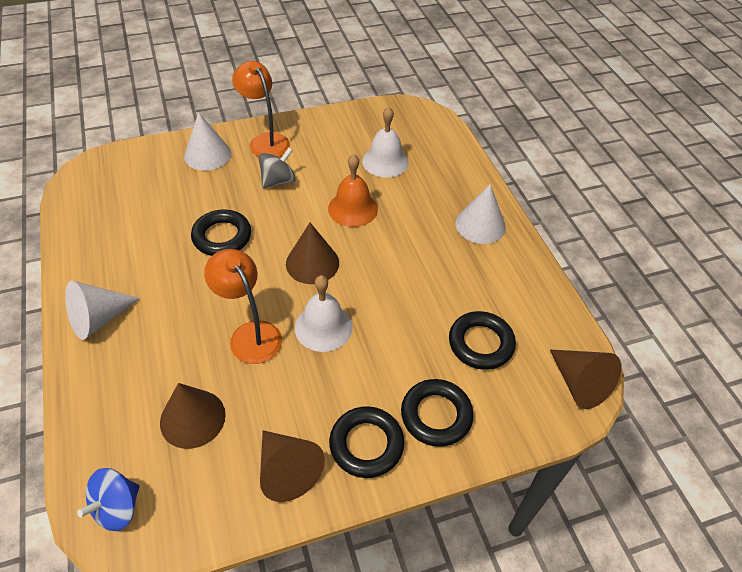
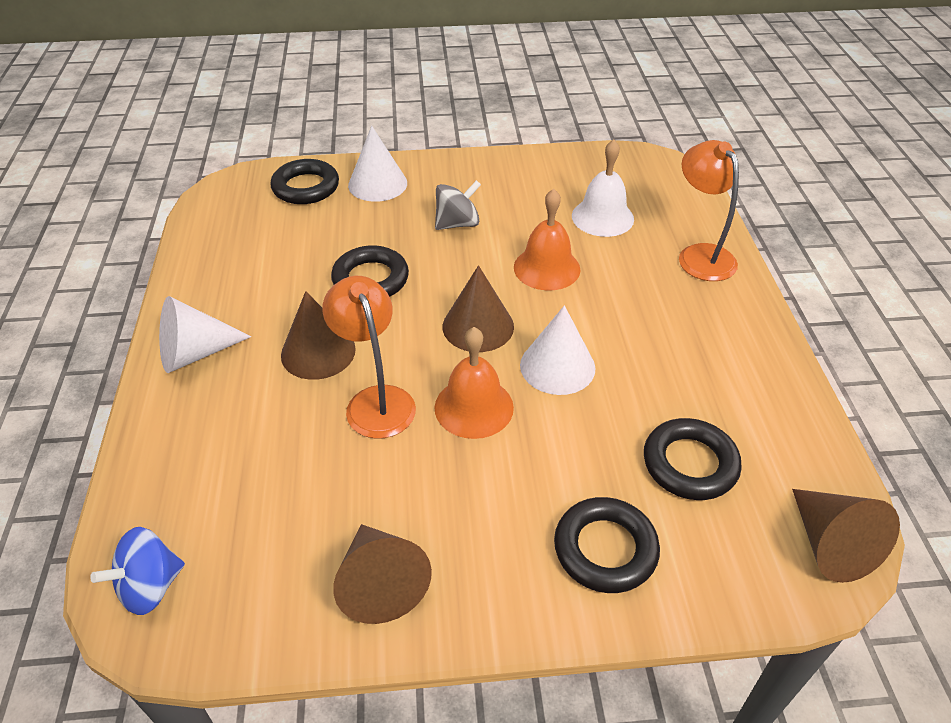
camera: 15 degrees right, 5 degrees down
brown cone [160,383,226,449] -> brown cone moved to [281,291,356,380]
orange lamp [232,61,290,157] -> orange lamp moved to [679,140,739,281]
white bell [295,275,353,352] -> orange bell [434,327,514,439]
black ring [329,406,404,478] -> black ring moved to [270,159,339,204]
white cone [455,184,506,244] -> white cone moved to [520,305,595,395]

